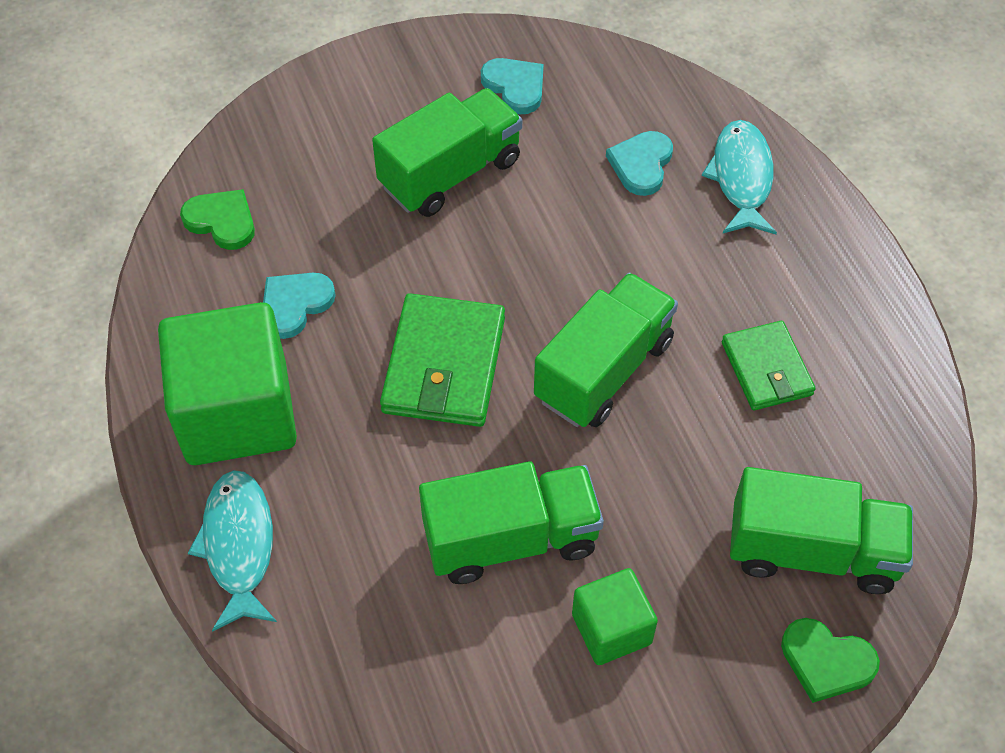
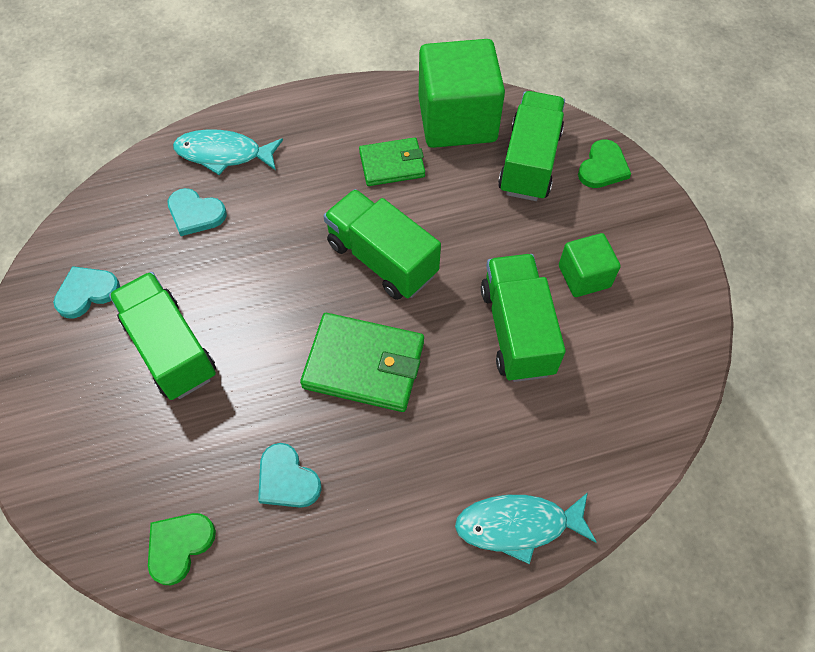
camera: 85 degrees left, 5 degrees up
green cube [158,302,297,465] -> green cube moved to [419,39,505,148]

